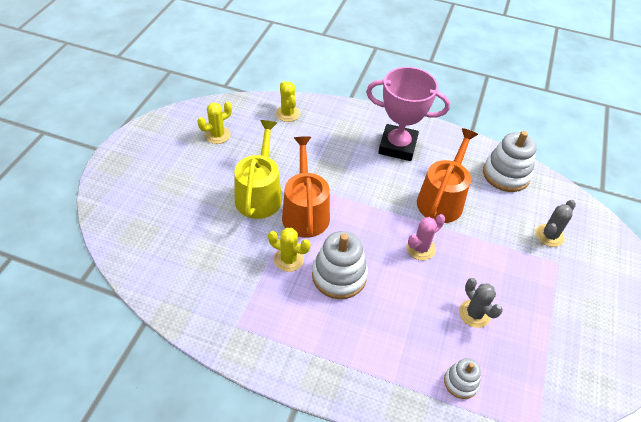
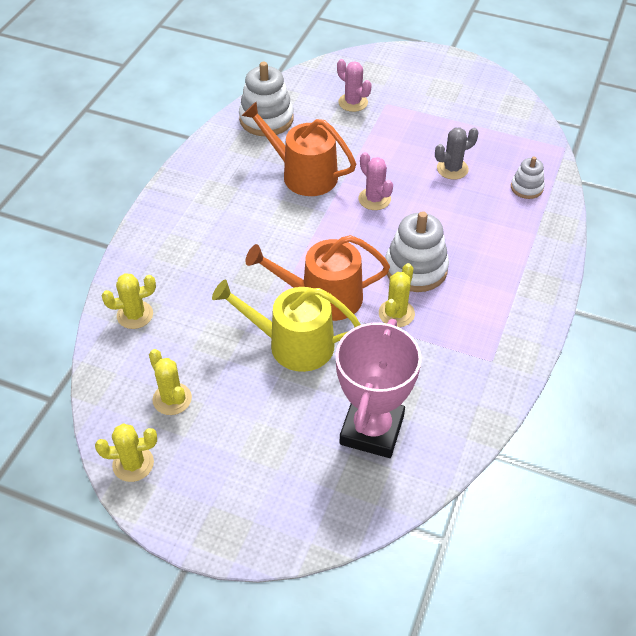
camera: 85 degrees left, 0 degrees up
pink trophy [366,67,450,161] -> pink trophy moved to [336,319,422,458]
grey cactus [536,200,576,247] -> pink cactus [337,59,372,112]
none -> yellow cactus [95,424,157,482]

